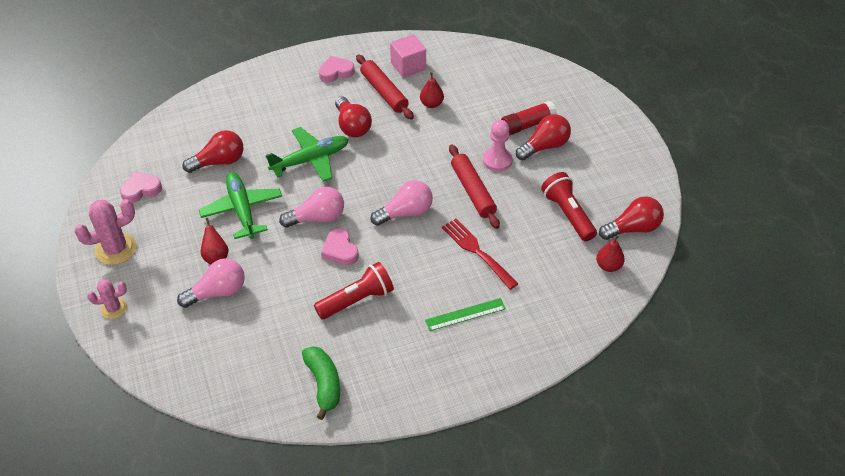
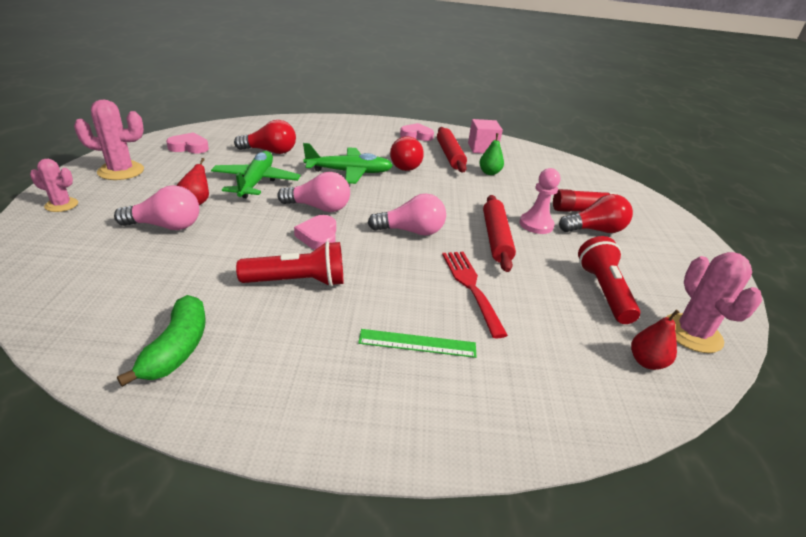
camera: 20 degrees right, 15 degrees down
red pear [420,72,444,108] -> green pear [479,133,504,175]
red light bulb [599,196,664,240] -> pink cactus [666,252,762,353]

